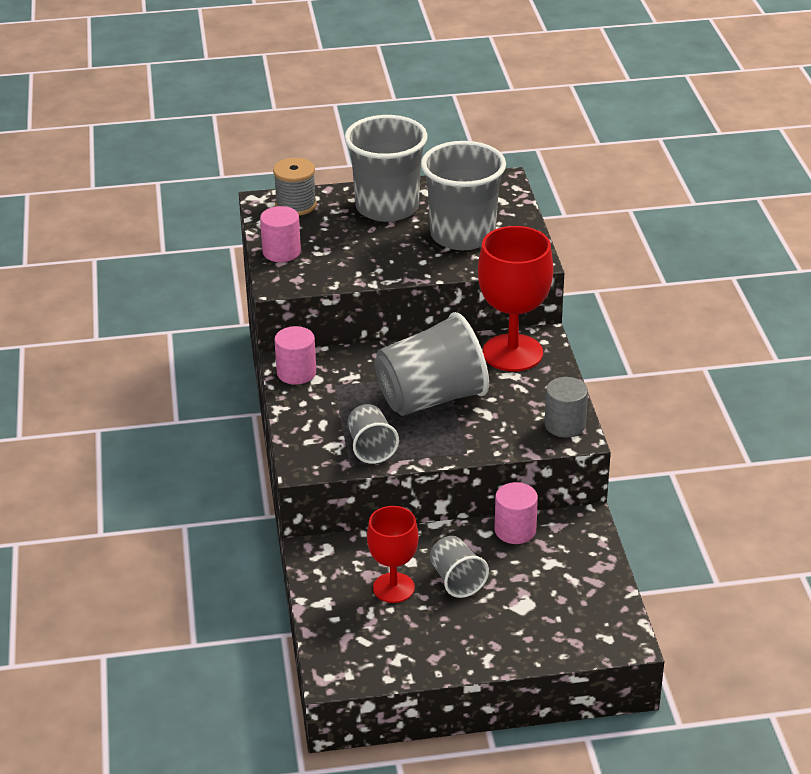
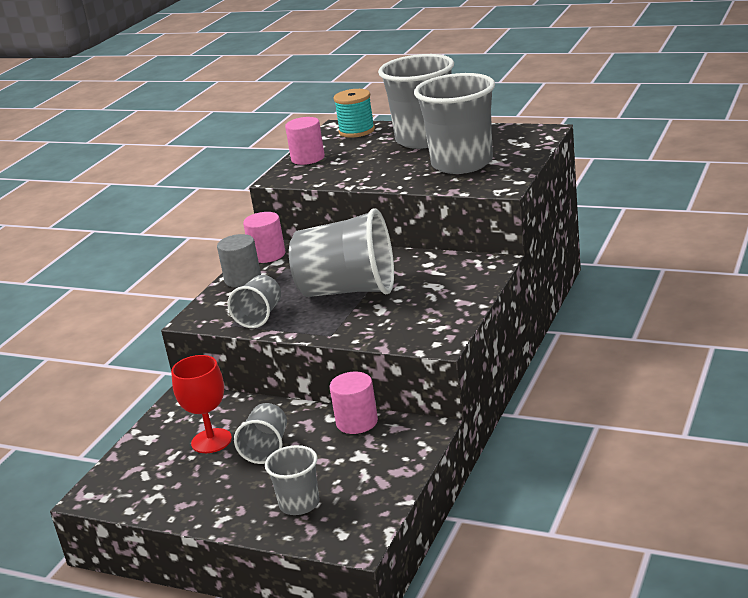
camera: 35 degrees right, 10 degrees down
grey spool [273,158,317,216] -> turquoise spool [333,89,375,138]
red goblet [478,226,553,371] -> none
grey cylinder [545,377,588,438] -> grey cylinder moved to [217,234,261,287]
none -> grey cup [265,445,319,515]

